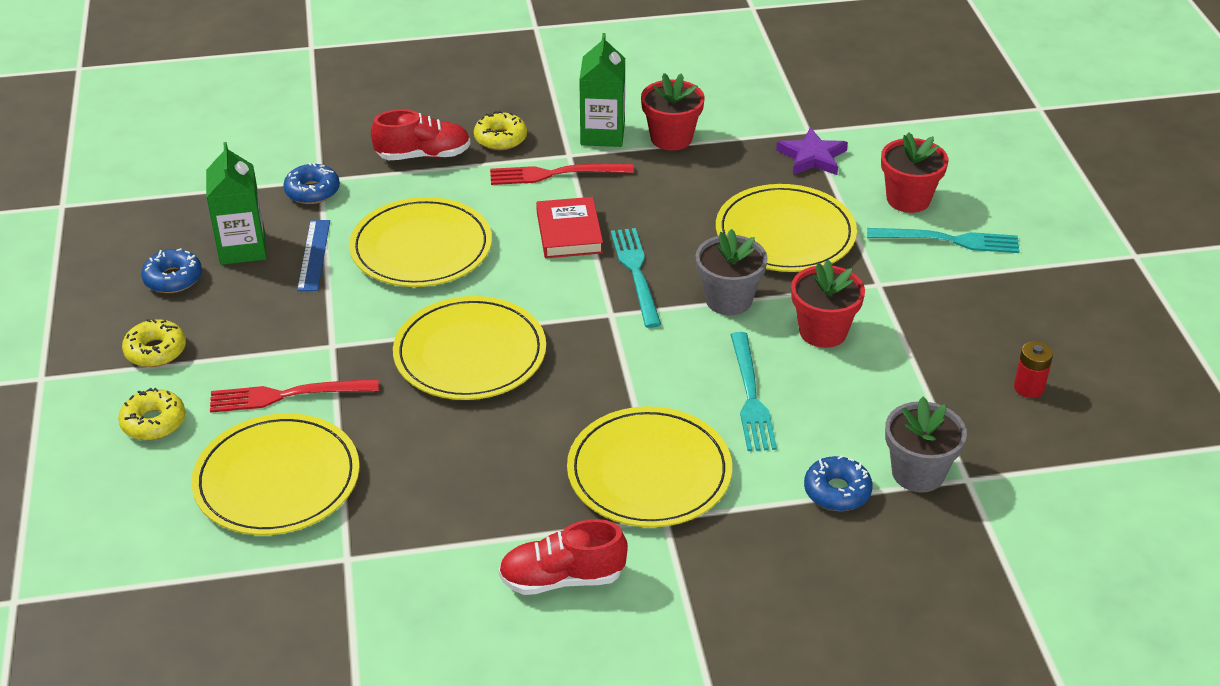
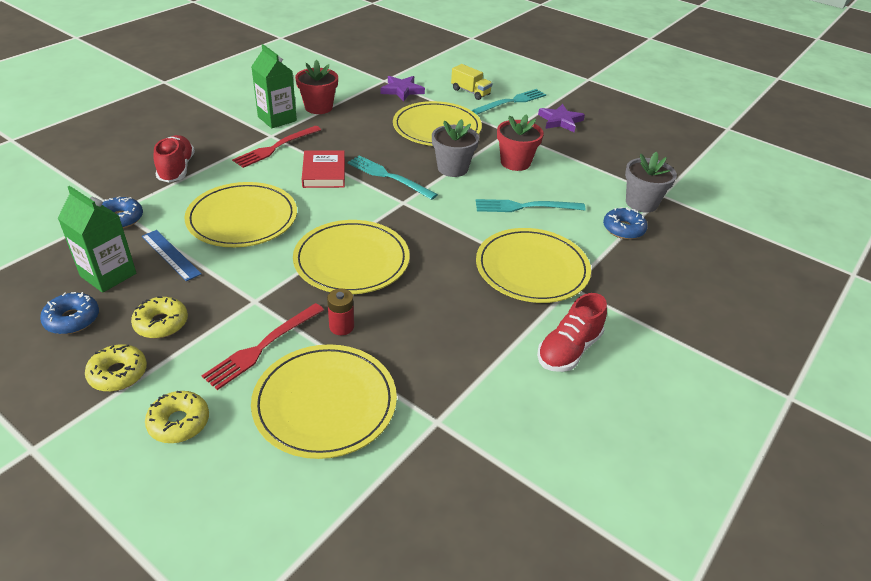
camera: 45 degrees left, 0 degrees up
red shoe [371,109,470,160] -> red shoe turned 45 degrees counterclockwise [154,135,195,183]
yellow donut [474,111,527,150] -> yellow donut moved to [131,296,188,338]
red book [536,197,603,258] -> red book turned 45 degrees clockwise [302,151,345,188]
turquoise fork [731,332,777,451] -> turquoise fork turned 135 degrees clockwise [476,199,586,212]
red flower pot [881,132,948,213] -> yellow truck [451,64,493,100]
red battery [1014,341,1053,398] -> red battery moved to [327,289,354,335]
none -> purple star [538,104,585,132]

